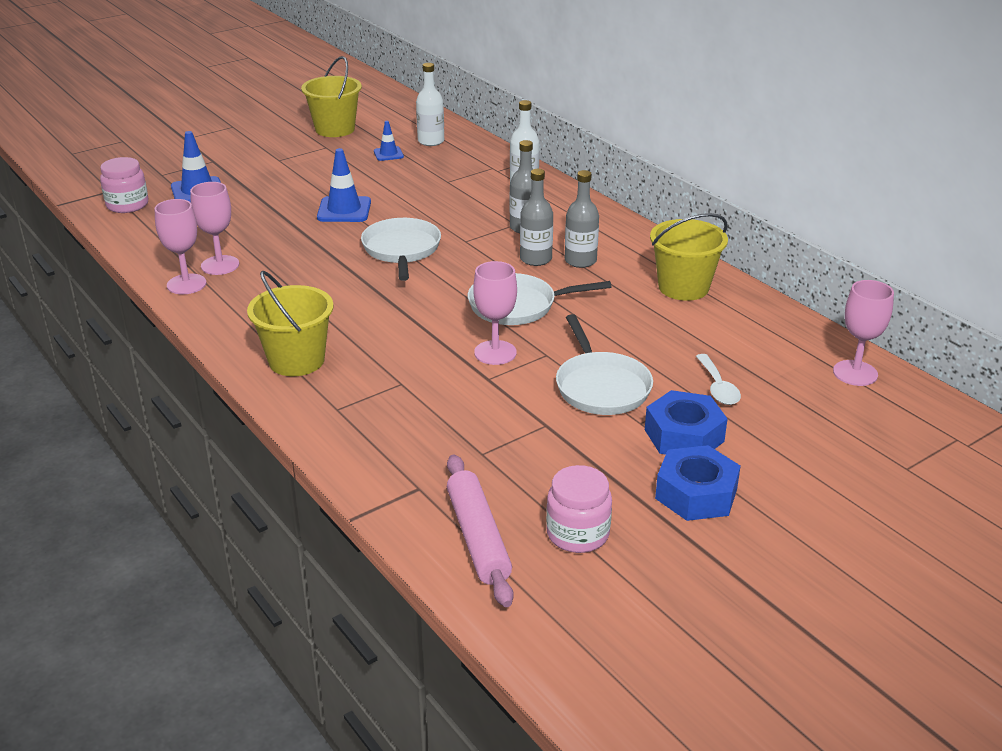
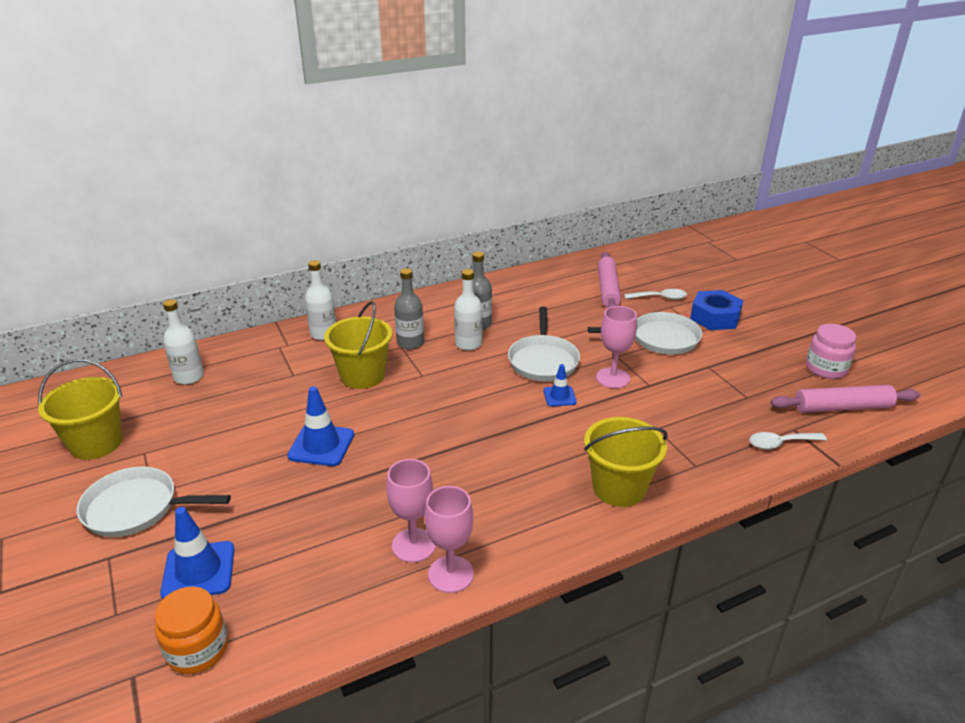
camera: 80 degrees left, 0 degrees up
pink jar [100,157,148,213] -> orange jar [155,586,228,674]
white pan [361,218,441,281] -> white pan moved to [77,467,231,537]
blue traffic cone [374,121,404,161] -> blue traffic cone moved to [544,364,577,406]
grey bottle [520,169,553,266] -> white bottle [454,269,483,350]
yellow bucket [650,213,728,301] -> yellow bucket moved to [324,301,392,389]
blue nut [655,445,741,521] -> none
pink goblet [833,280,894,386] -> none
none -> pink rolling pin [598,252,621,308]
none -> white spoon [749,432,827,449]

